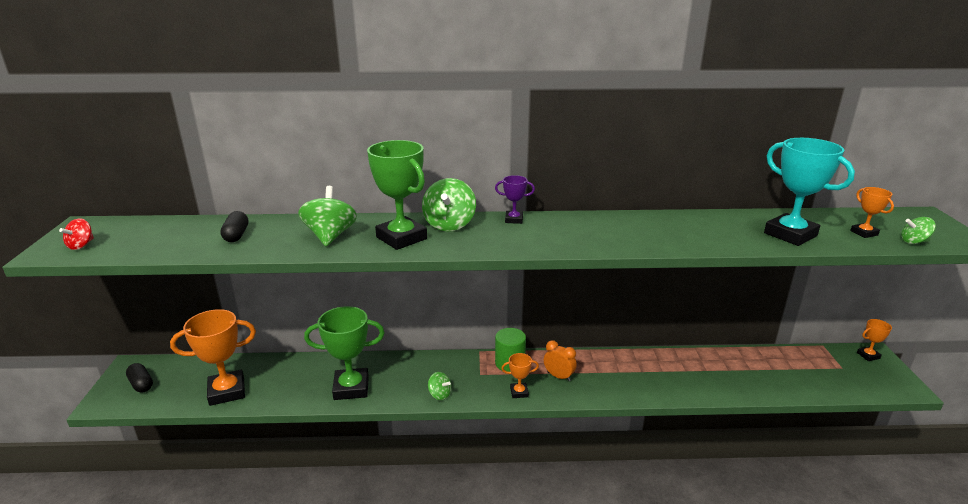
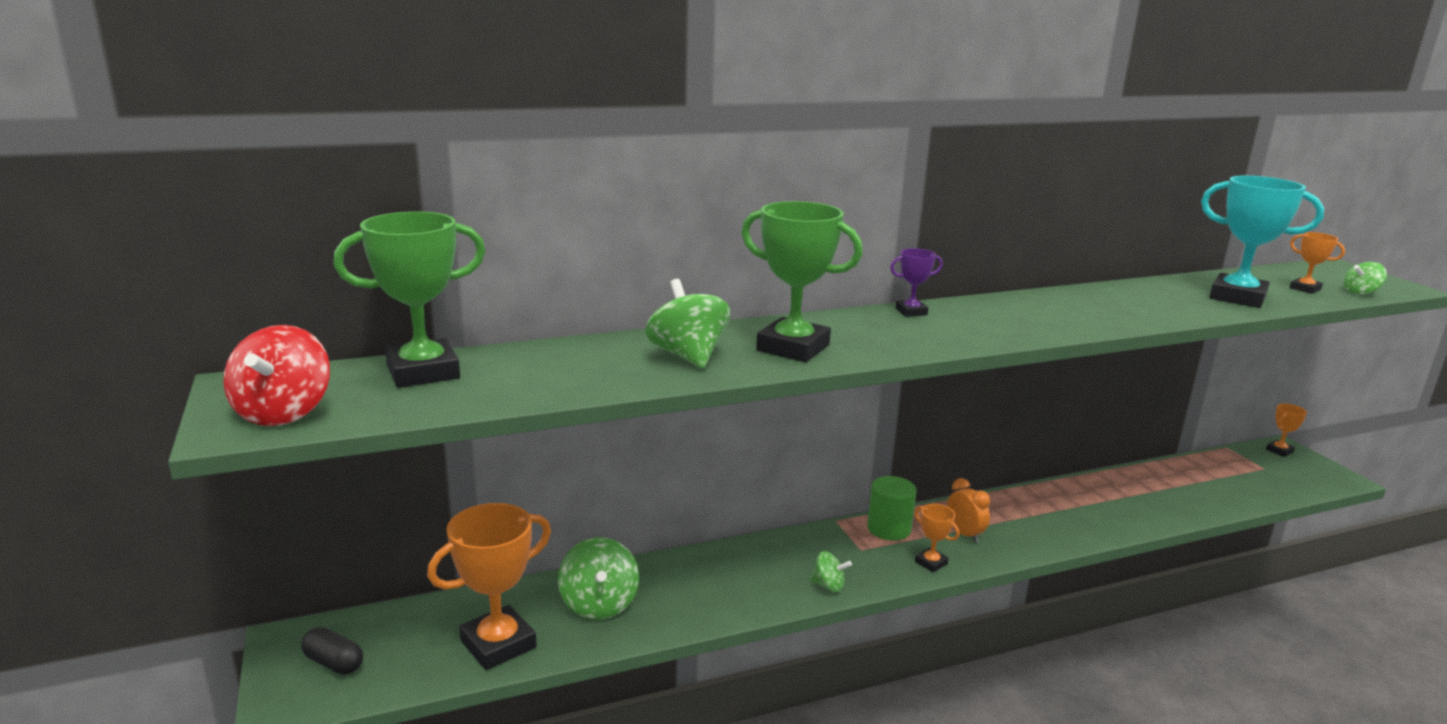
camera: 20 degrees left, 5 degrees down
red spinning top [59,218,94,250] -> red spinning top [223,325,330,426], size x1.81
black capsule [220,211,248,242] -> none
green trophy [304,306,385,400] -> green trophy moved to [334,212,486,388]
green spinning top [422,178,476,231] -> green spinning top moved to [558,537,639,620]
orange trophy [501,353,539,398] -> orange trophy turned 75 degrees clockwise [915,504,959,572]
orange clock [544,340,577,381] -> orange clock turned 45 degrees clockwise [947,478,990,543]

